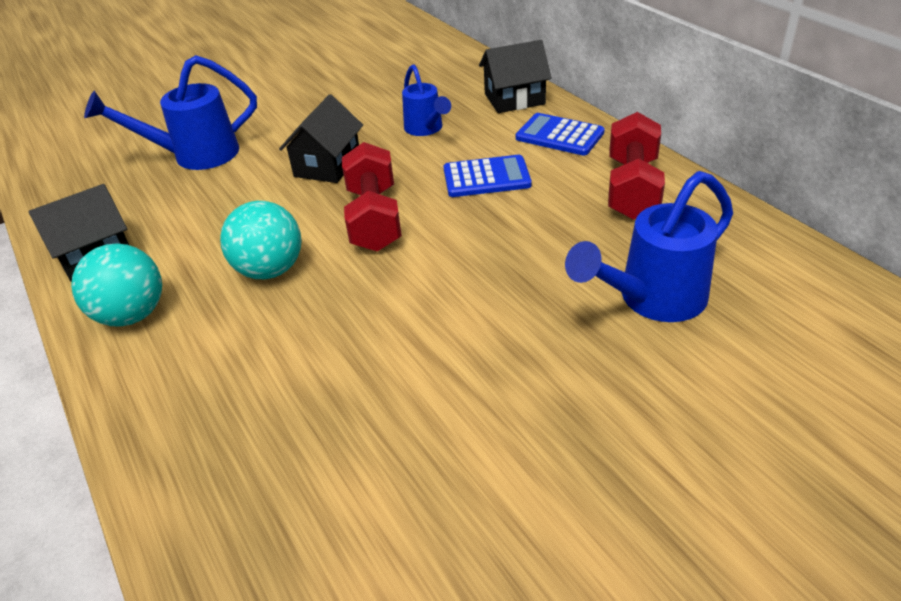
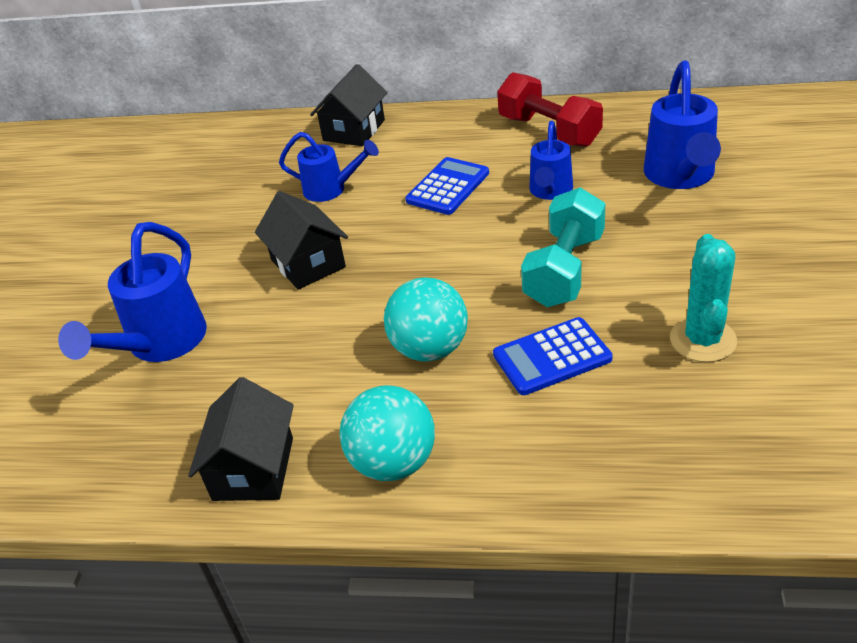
camera: 50 degrees left, 0 degrees up
red dumbbell [342,142,402,252] -> none
blue calculator [516,113,605,156] -> blue calculator moved to [493,317,613,395]
none -> turquoise dumbbell [521,188,605,307]
none -> blue watering can [530,121,573,200]
none -> turquoise cactus [670,234,737,362]

